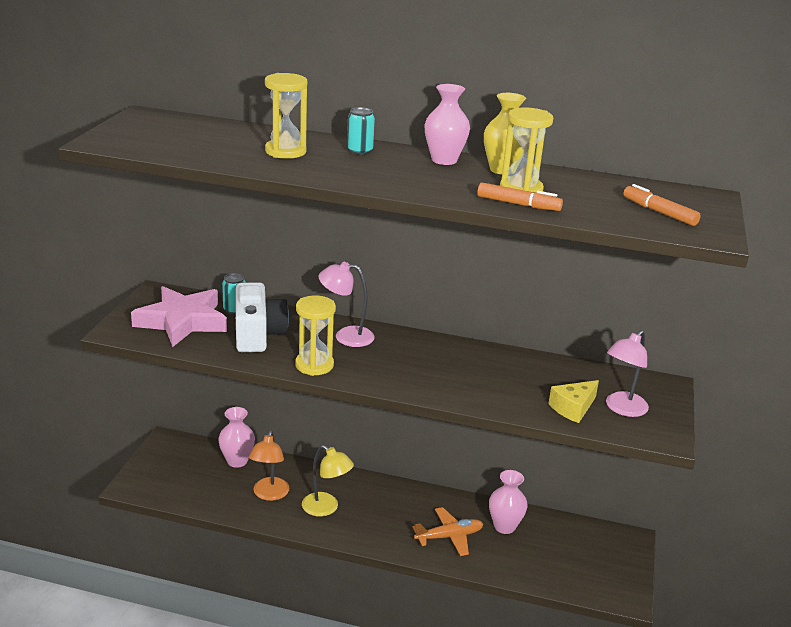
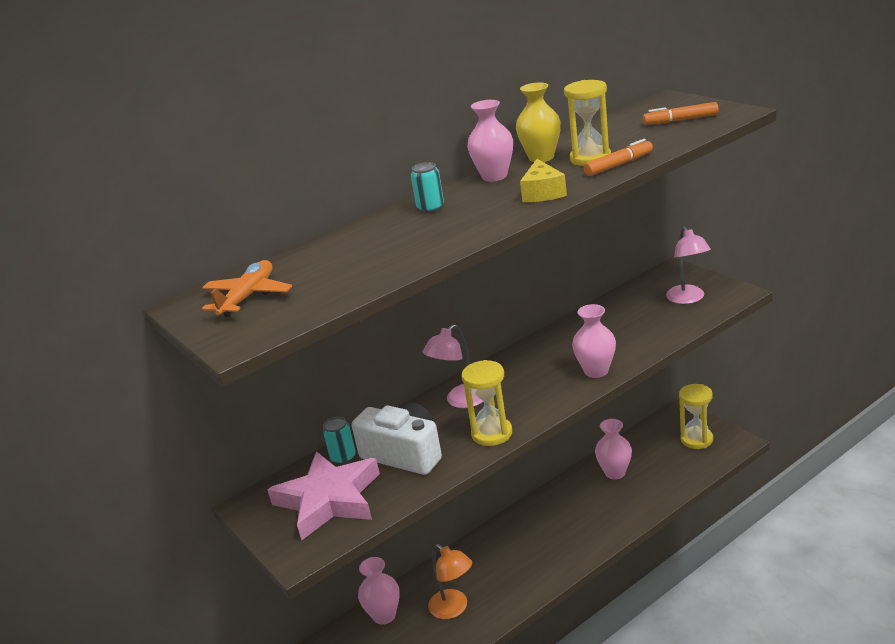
camera: 45 degrees left, 0 degrees up
yellow hourglass [265,73,307,159] -> yellow hourglass moved to [679,384,713,449]
yellow lamp [302,445,354,517] -> none
orange plane [413,507,483,556] -> orange plane moved to [202,260,292,317]
yellow cheese [548,380,599,423] -> yellow cheese moved to [520,159,567,202]
none -> pink vase [572,304,616,378]

